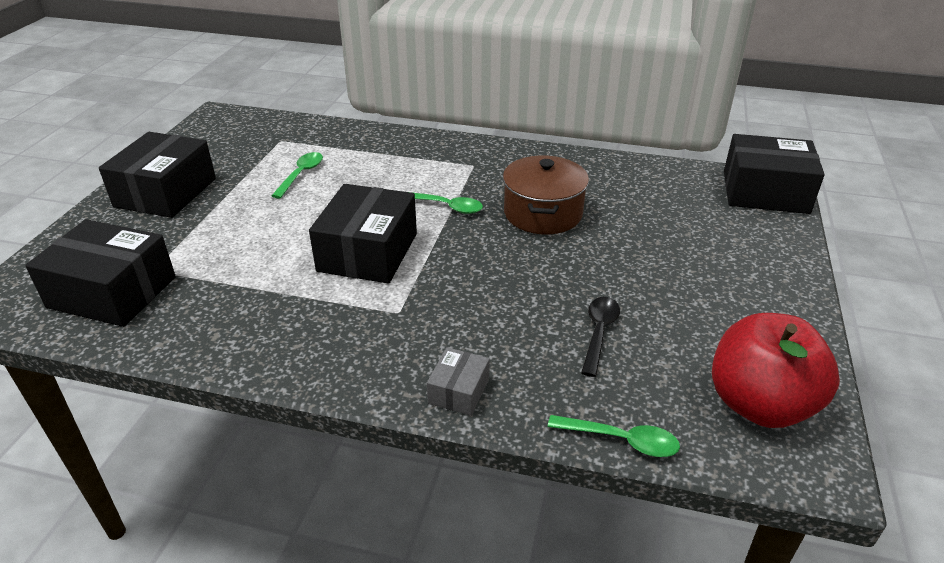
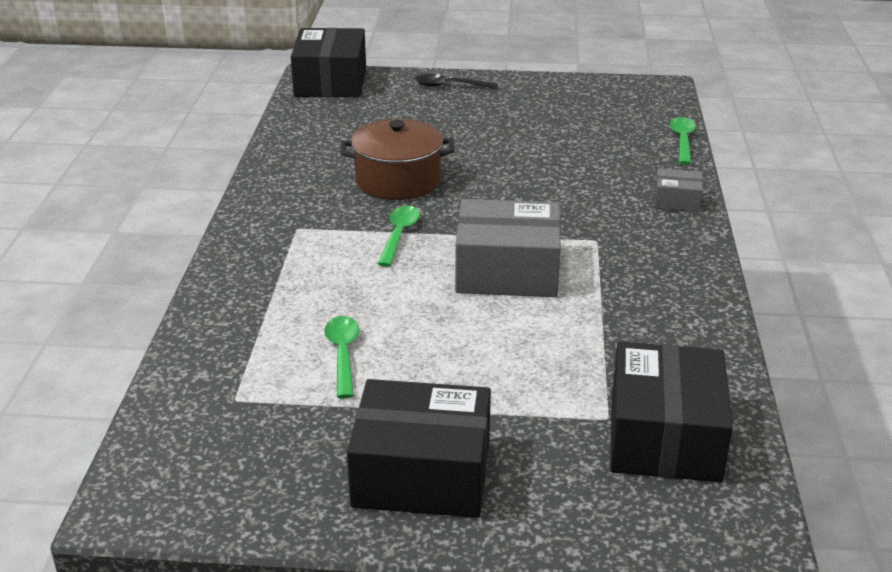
camera: 100 degrees left, 5 degrees down
green spoon [271,152,323,199] -> green spoon turned 75 degrees clockwise [324,316,360,398]
black box [309,184,417,283] -> grey box [455,199,561,297]
black spoon [581,297,620,377] -> black spoon moved to [415,74,498,89]
red apple [712,313,840,428] -> none

